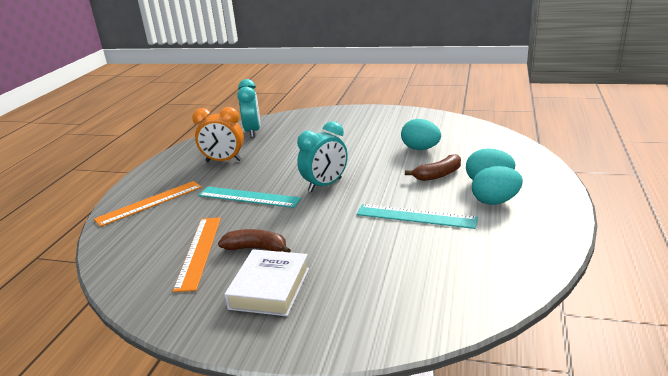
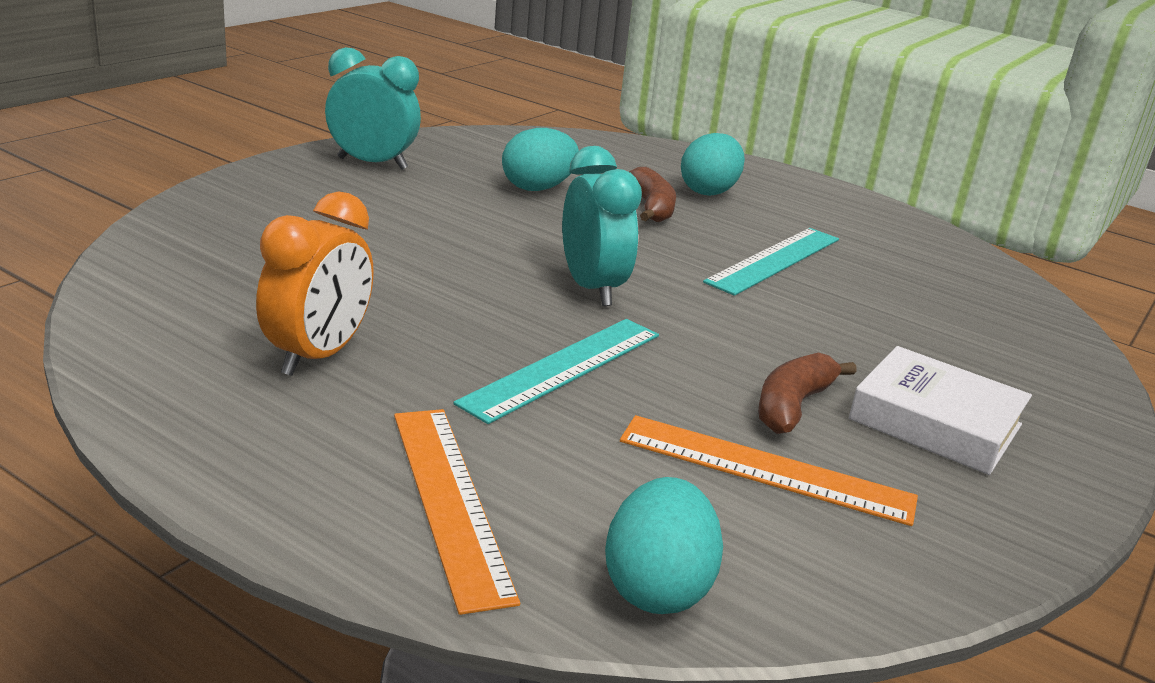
camera: 75 degrees left, 0 degrees up
turquoise clock [237,79,260,138] -> turquoise clock moved to [325,47,421,170]
turquoise egg [472,166,523,205] -> turquoise egg moved to [605,477,723,614]

